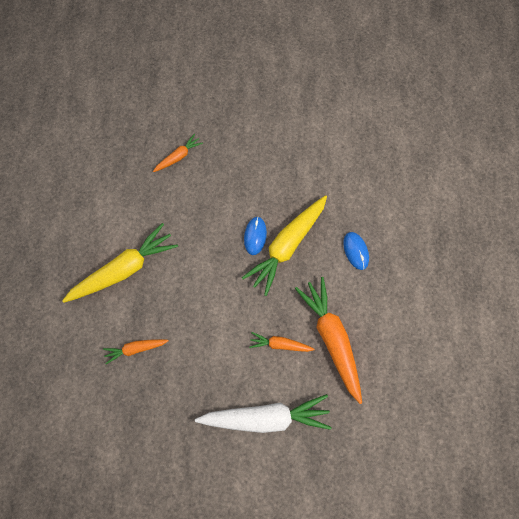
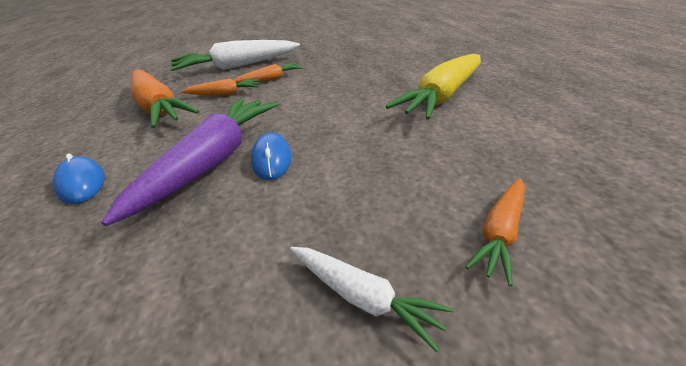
camera: 165 degrees right, 35 degrees down
orange carrot [103,339,169,364] -> orange carrot moved to [234,63,303,83]
yellow carrot [242,195,327,296] -> purple carrot [101,98,279,226]
none -> white carrot [290,247,454,352]

